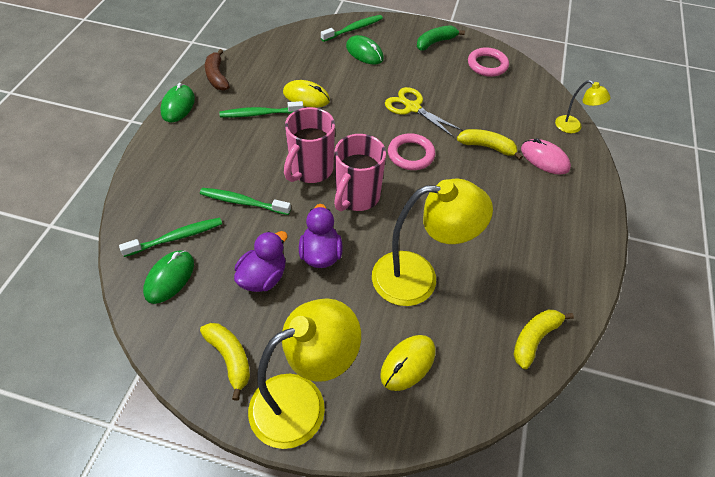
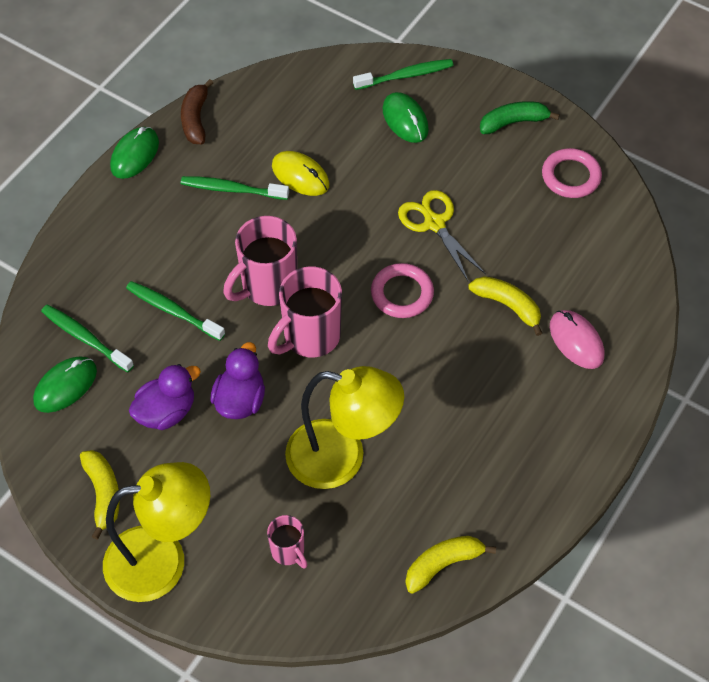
camera: 20 degrees right, 5 degrees up
green toothbrush [119,218,222,257] -> green toothbrush turned 135 degrees counterclockwise [41,305,134,372]
yellow mouse [380,335,435,391] -> pink mug [267,515,308,569]
yellow lamp [555,80,611,133] -> none

